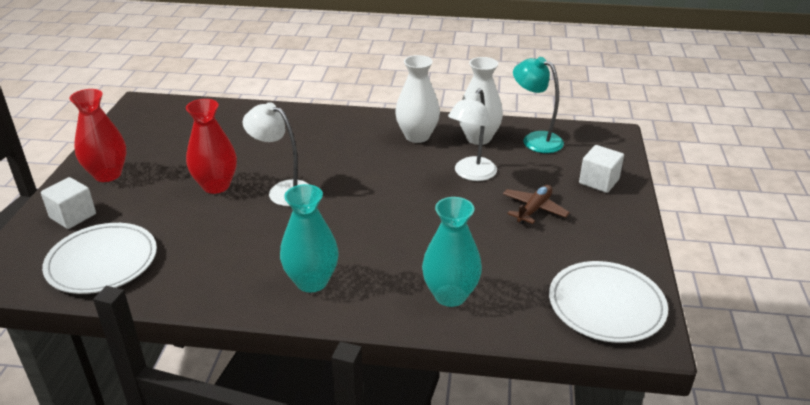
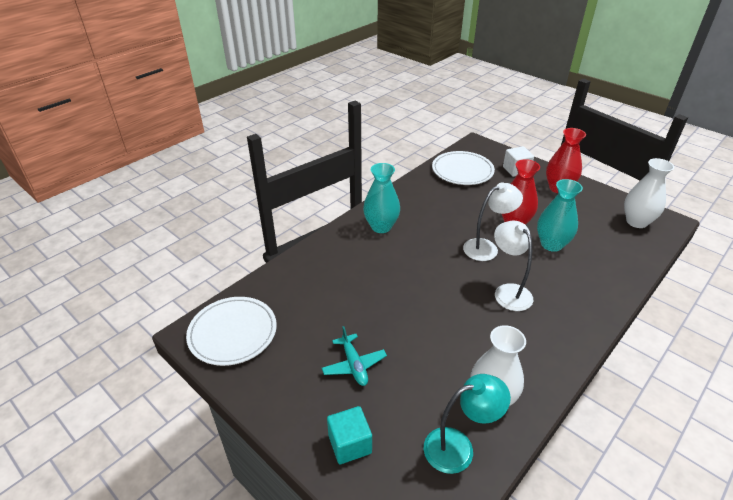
camera: 125 degrees right, 5 degrees up
white vase [395,55,440,143] -> white vase moved to [624,158,674,228]
turquoise vase [422,197,482,307] -> turquoise vase moved to [537,179,583,252]
white lamp [448,88,497,181] -> white lamp moved to [494,221,533,311]
brown plane [503,185,570,224] -> turquoise plane [322,326,387,386]
white cube [579,145,624,193] -> turquoise cube [327,406,372,464]

